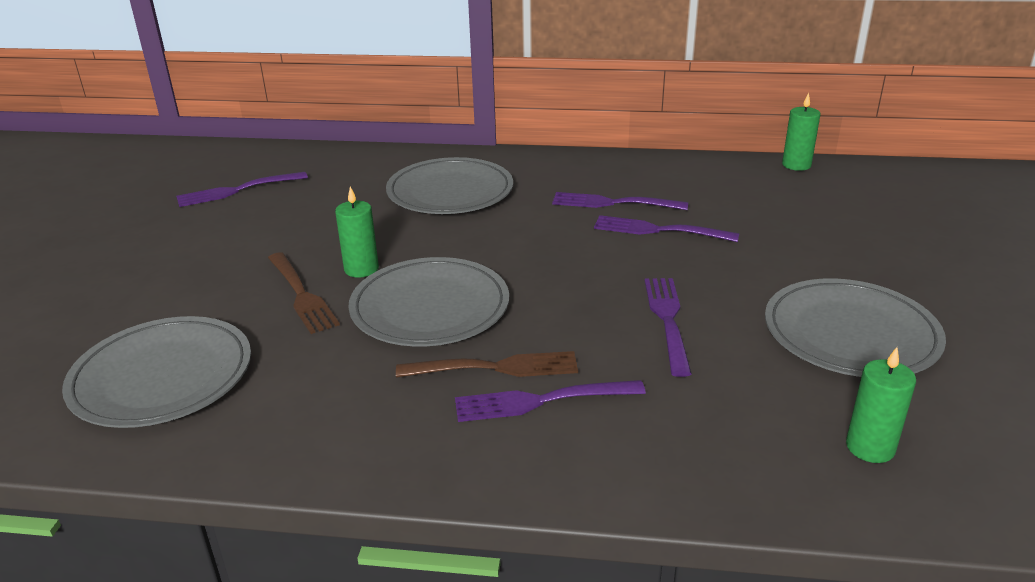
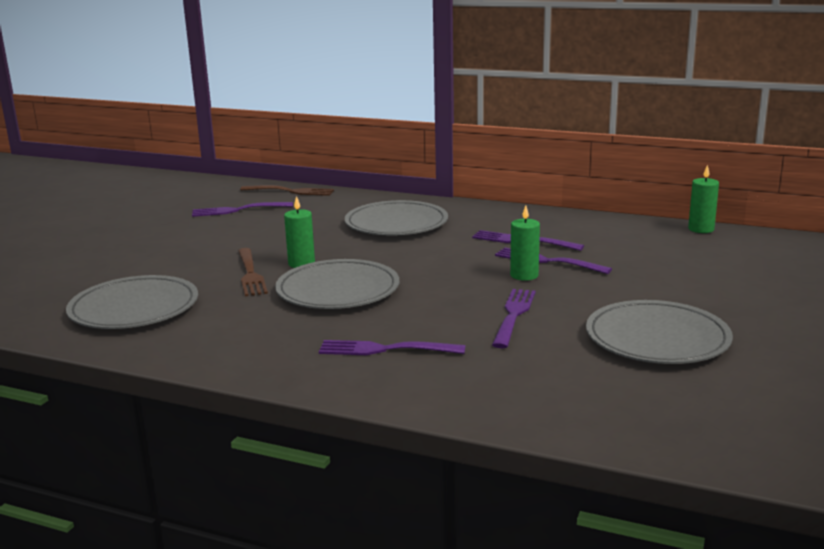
camera: 15 degrees right, 10 degrees down
brown fork [396,351,578,378] -> brown fork moved to [240,185,334,196]
green candle [846,347,916,463] -> green candle moved to [510,205,540,281]

